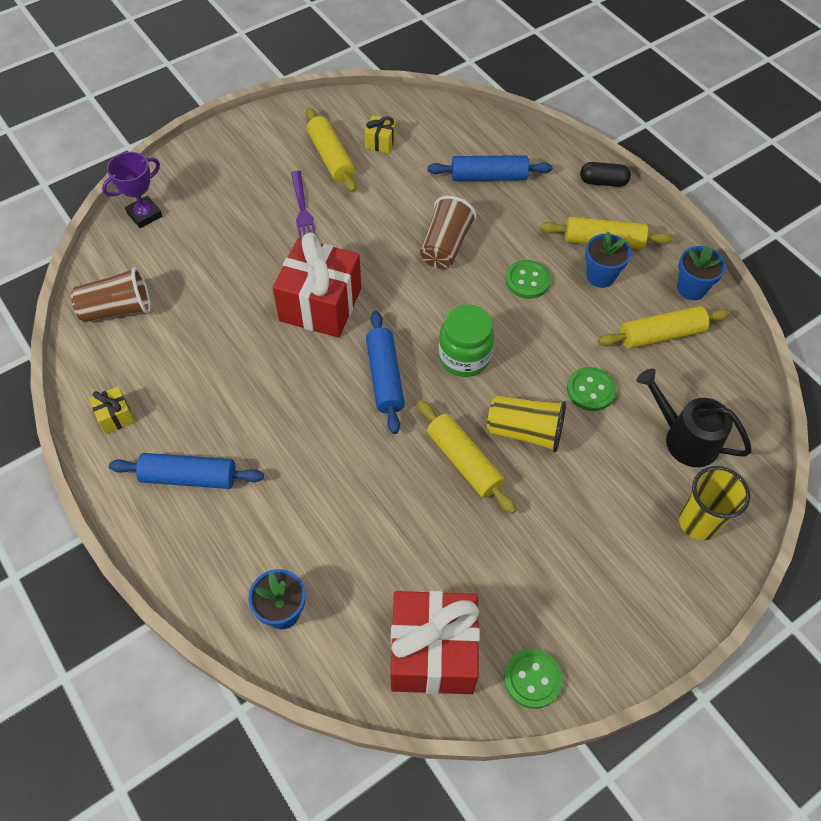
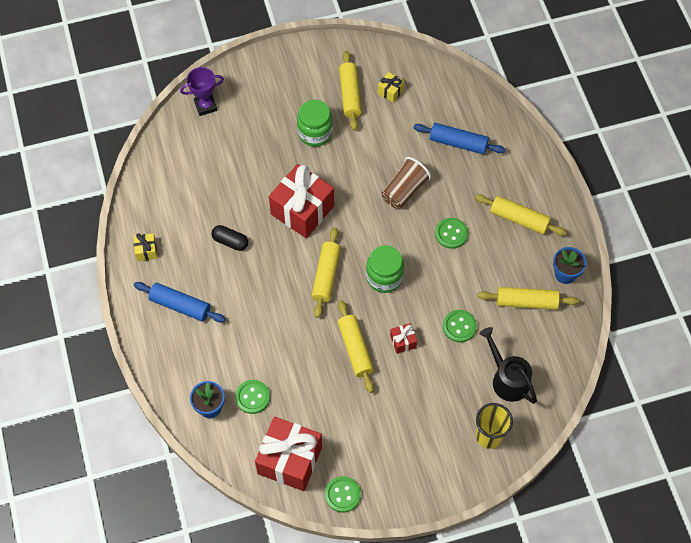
camera: 20 degrees right, 5 degrees up
brown cup [71,267,151,323] -> none
purple fork [291,171,316,239] -> green jar [297,100,333,147]
blue rolling pin [366,311,405,434] -> yellow rolling pin [312,228,341,318]
yellow cup [487,395,566,452] -> red gift [390,323,417,354]
black capsule [580,162,631,187] -> black capsule moved to [212,225,248,251]
blue flower pot [585,232,631,288] -> none
none -> green button [235,380,270,414]

